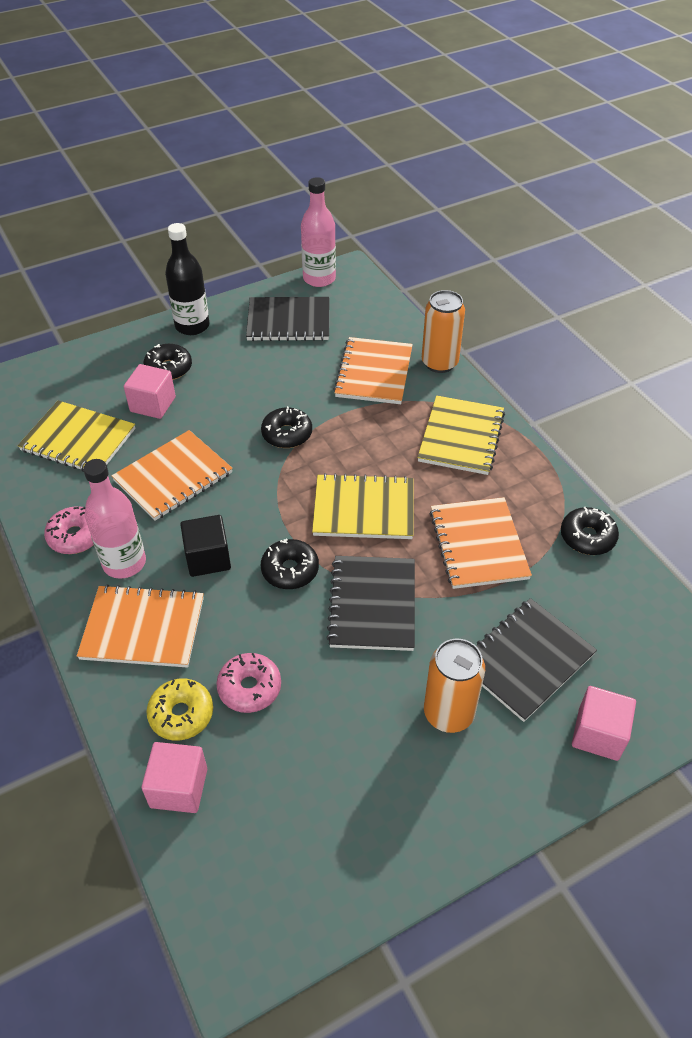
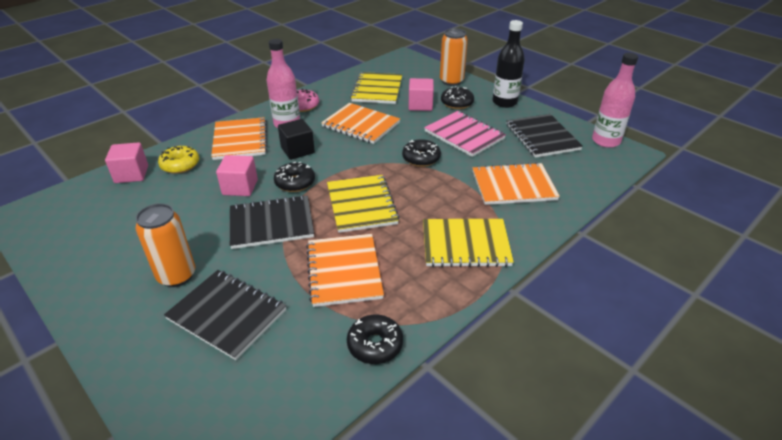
camera: 75 degrees right, 10 degrees down
pink donut [216,653,281,713] -> none
orange can [422,290,465,373] -> orange can moved to [440,28,468,86]
orange notebook [430,497,532,589] -> orange notebook turned 75 degrees counterclockwise [306,234,384,307]
pink cube [572,686,636,761] -> pink cube moved to [216,155,258,196]
none -> pink notebook [424,111,506,157]

